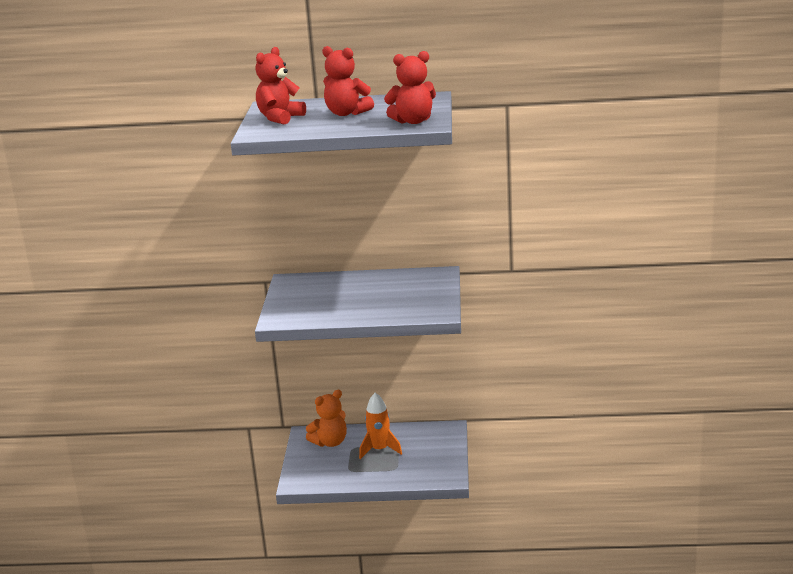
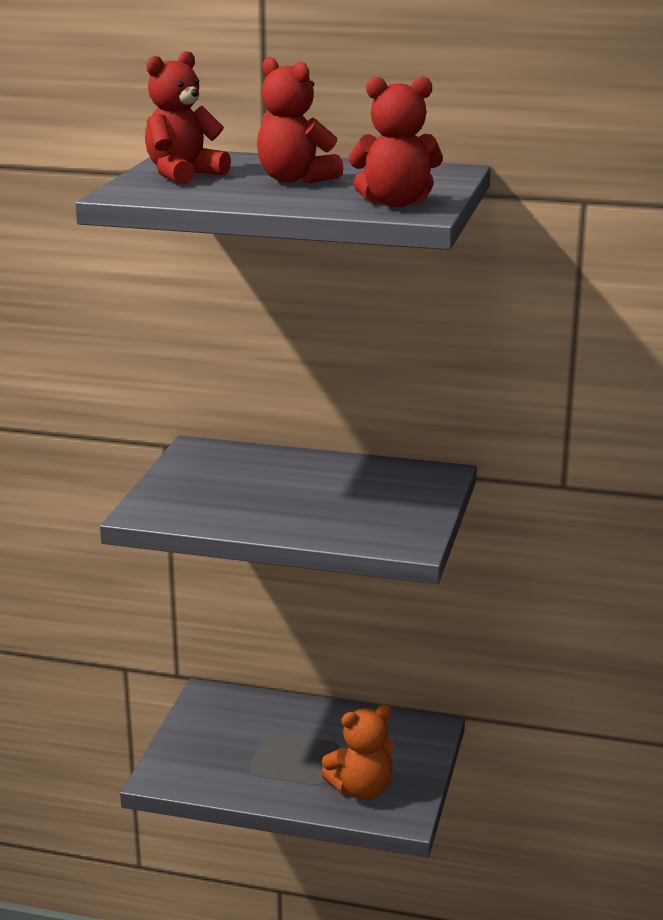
camera: 10 degrees right, 0 degrees up
orange teddy bear [306,390,347,447] -> orange teddy bear moved to [321,704,394,800]
orange rocket [359,393,402,459] -> none

